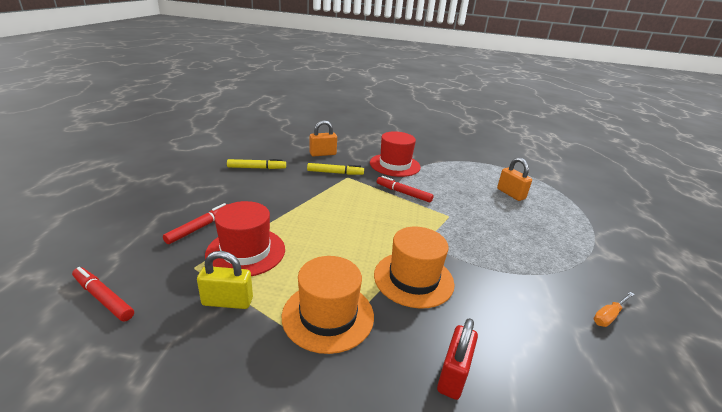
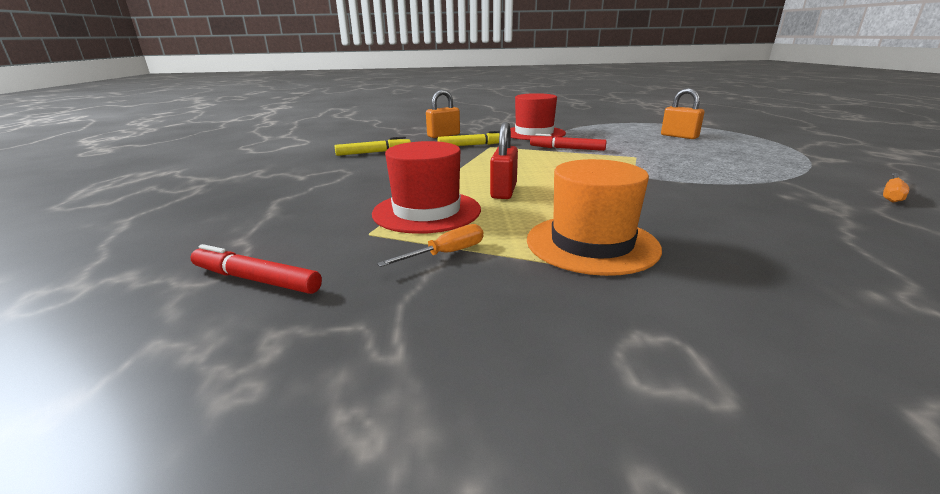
camera: 10 degrees left, 5 degrees down
red marker [163,203,228,244] -> none
yellow padlock [197,251,253,309] -> orange screwdriver [377,224,483,267]
orange hat [374,227,454,309] -> none
red padlock [437,318,478,400] -> red padlock moved to [490,122,518,199]

